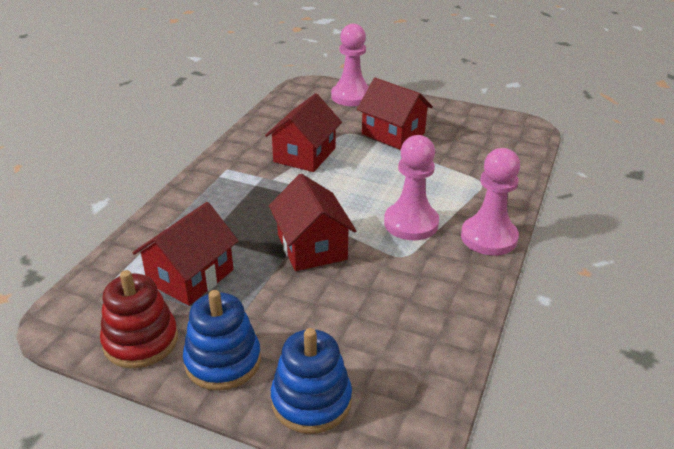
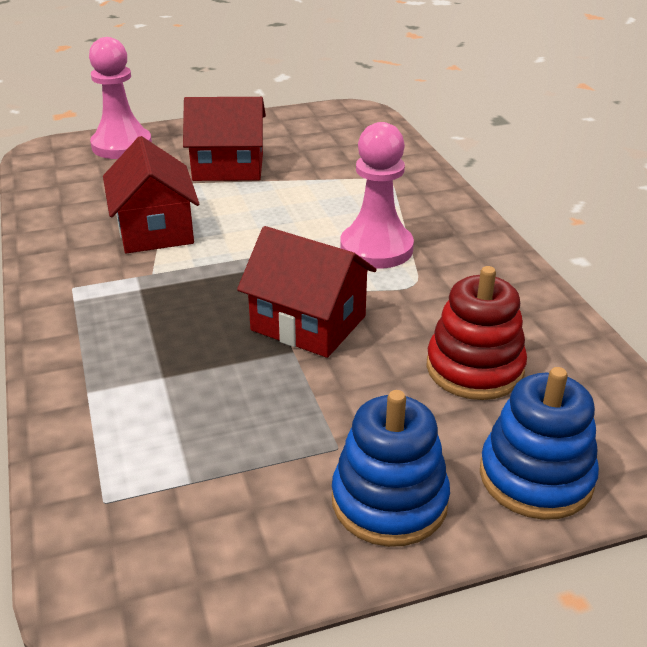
camera: 40 degrees left, 0 degrees up
red stacking toy [100,270,178,368] -> red stacking toy moved to [426,266,527,400]
red house [133,202,238,306] -> none
pink pawn [461,148,520,256] -> none

